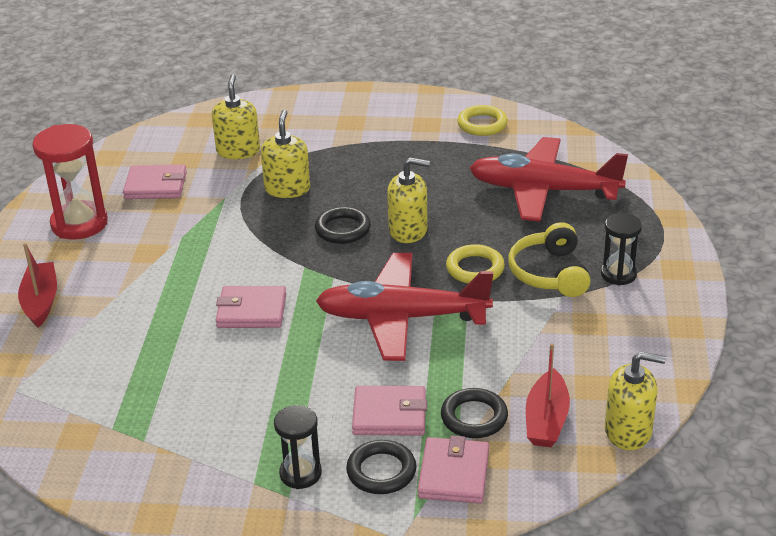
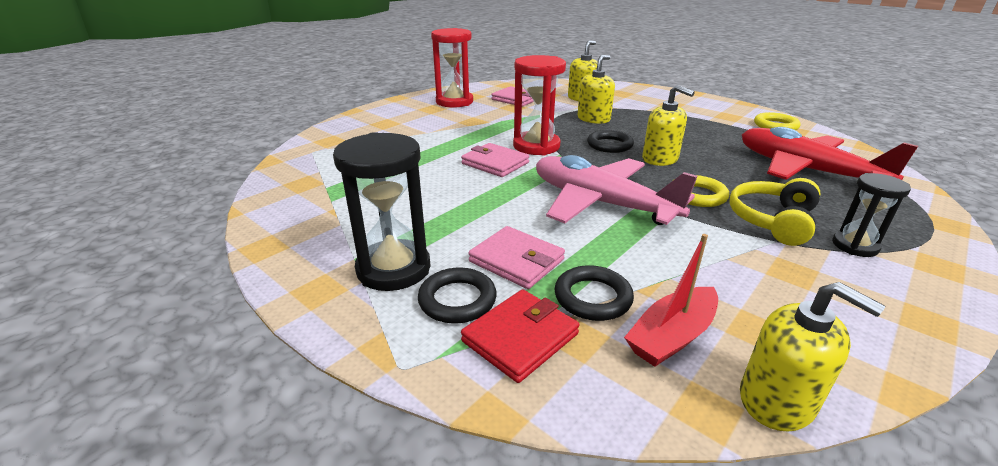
camera: 35 degrees right, 5 degrees down
red boat [18,243,57,328] -> none
black hourglass [274,405,322,489] -> black hourglass [333,132,431,291], size x1.70
red plane [316,253,493,361] -> pink plane [536,155,698,225]
pink wallet [418,435,489,504] -> red wallet [461,289,580,383]
none -> red hourglass [513,55,566,155]

